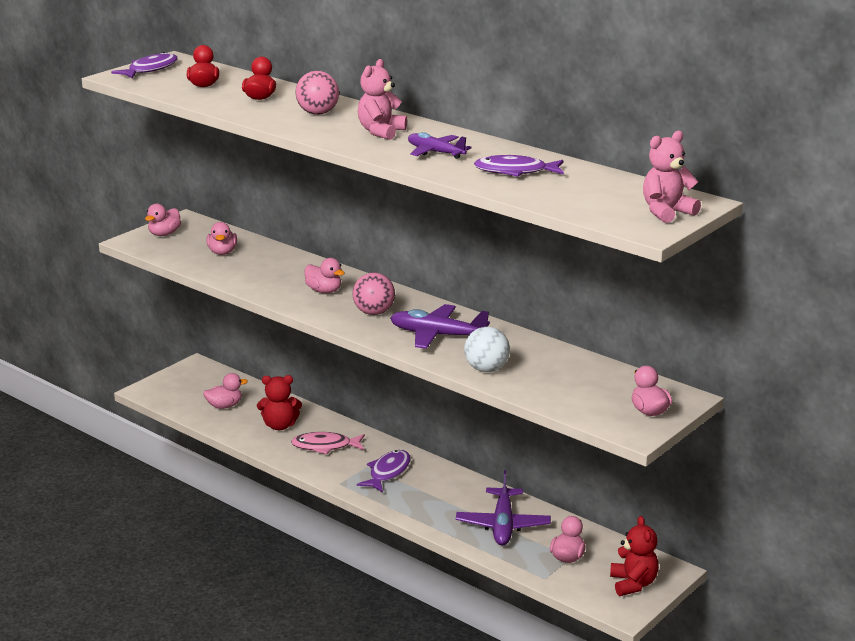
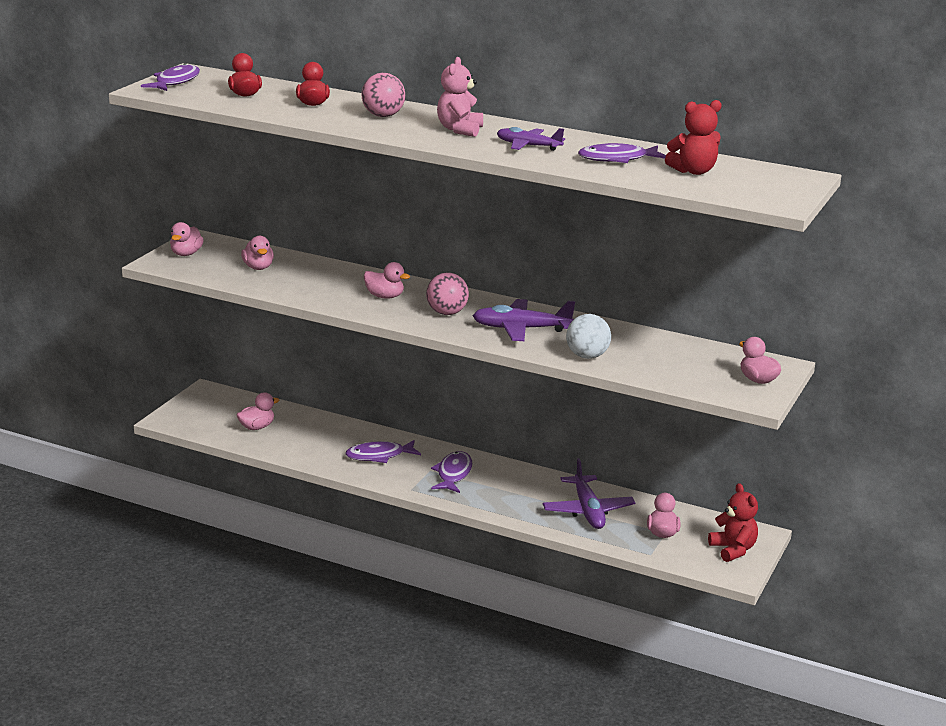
camera: 15 degrees left, 0 degrees up
red teddy bear [257,375,302,430] -> red teddy bear moved to [665,100,722,175]
pink fish [291,432,365,455] -> purple fish [345,440,421,463]
pink teddy bear [643,131,701,223] -> none

